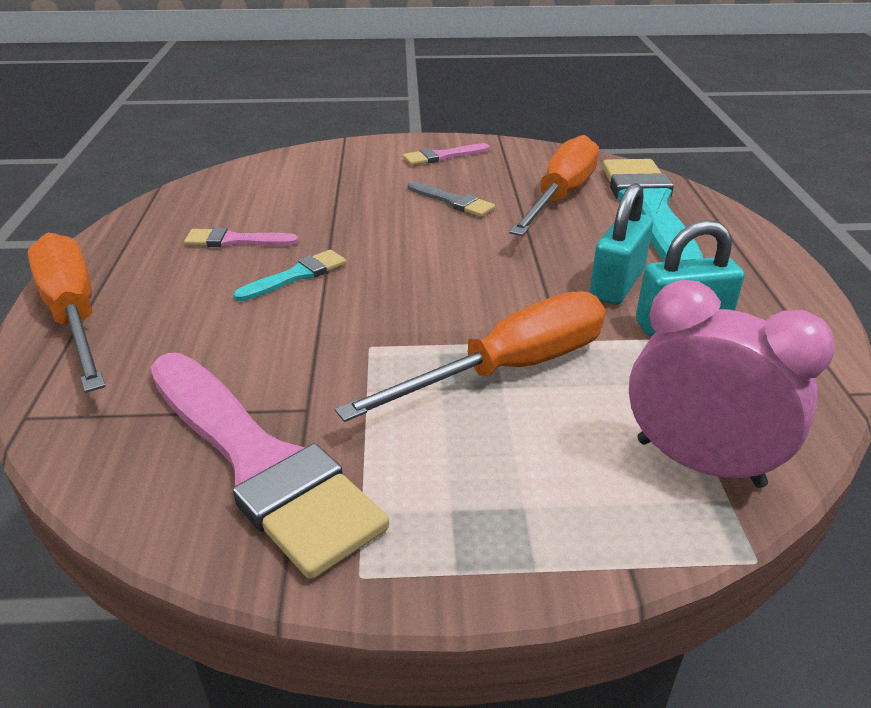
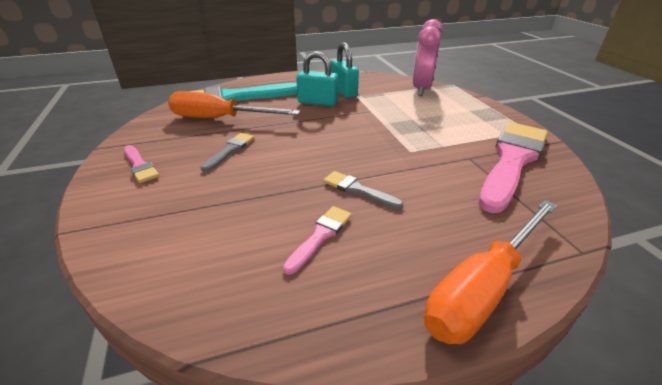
camera: 105 degrees left, 0 degrees up
pink brush [184,227,299,247] -> pink brush turned 135 degrees counterclockwise [283,206,352,275]
turquoise brush [233,250,346,301] -> grey brush [323,171,403,209]
orange screwdriver [335,291,606,422] -> none

